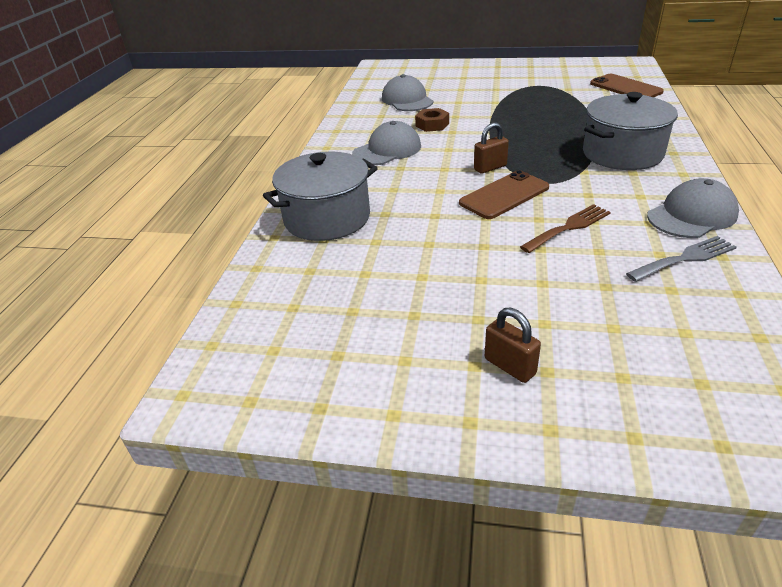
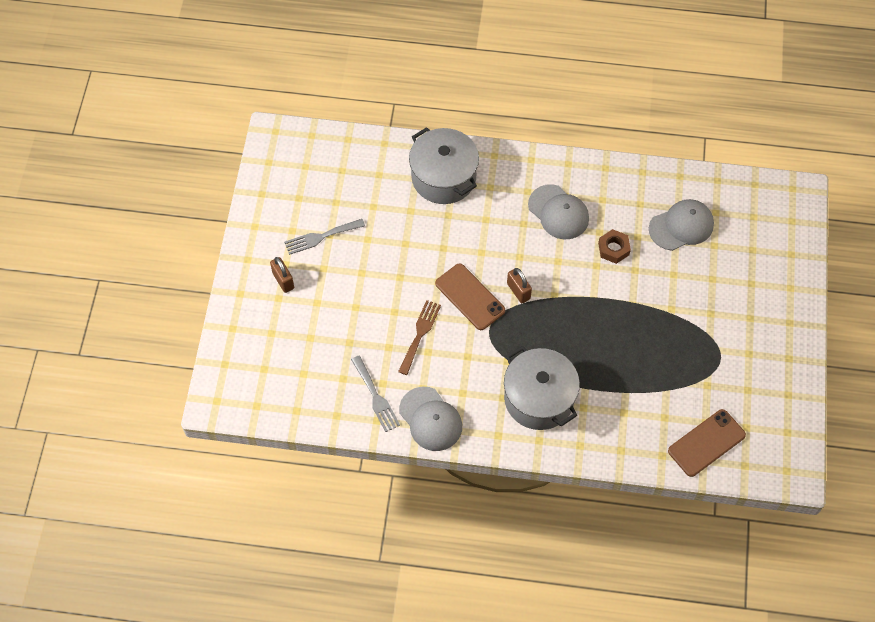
camera: 85 degrees right, 25 degrees up
brown padlock [485,308,541,383] -> brown padlock turned 75 degrees counterclockwise [270,257,294,293]
brown fork [520,204,611,253] -> brown fork turned 120 degrees counterclockwise [398,300,441,375]
none -> grey fork [284,219,365,255]

